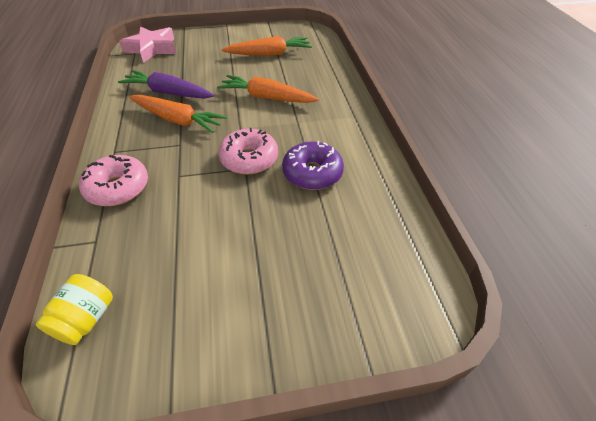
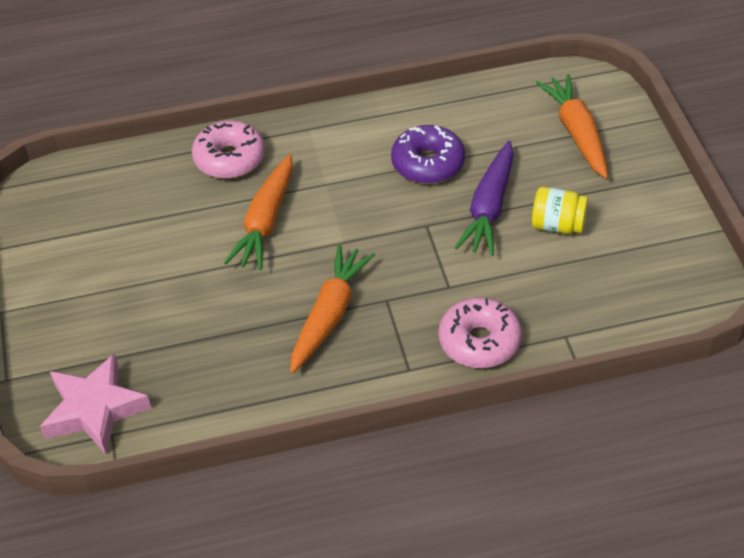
camera: 90 degrees left, 0 degrees up
yellow jar [36,274,113,345] -> yellow jar moved to [532,187,588,234]
purple carrot [118,70,215,99] -> purple carrot moved to [455,141,514,256]
pink donut [218,128,278,175] -> pink donut moved to [192,121,265,179]
orange carrot [222,36,312,56] -> orange carrot moved to [536,74,608,178]

